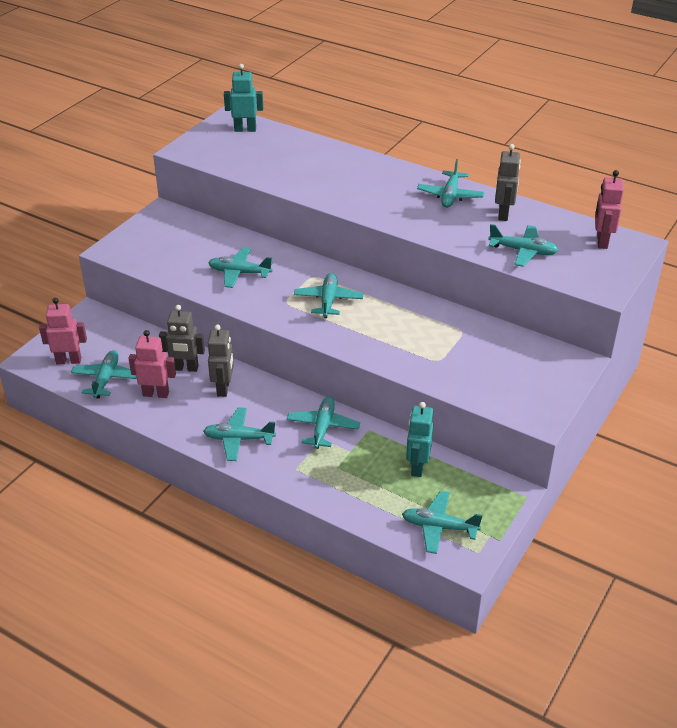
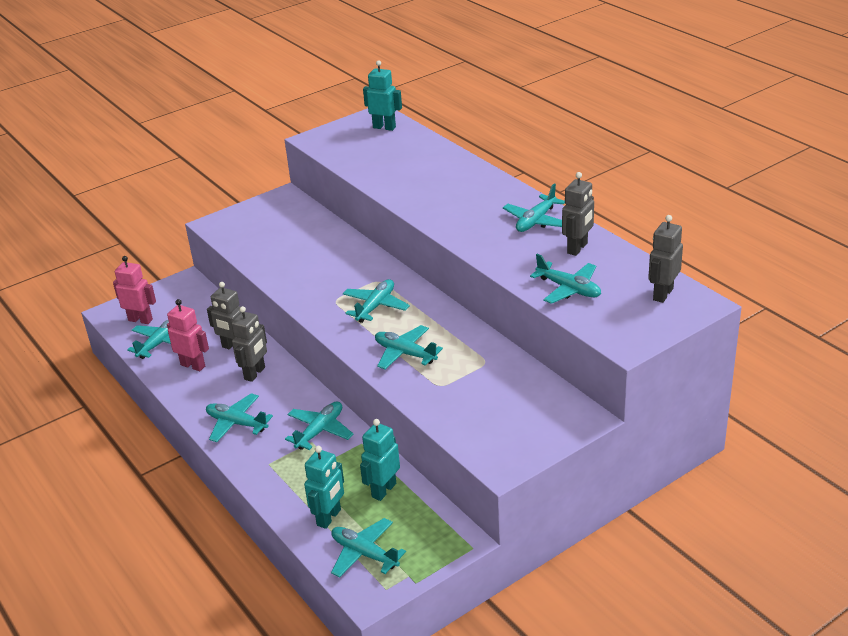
camera: 25 degrees right, 5 degrees down
turquoise plane [208,247,273,288] -> turquoise plane moved to [375,325,443,369]
pink robot [595,170,624,249] -> grey robot [648,215,683,303]
none -> turquoise robot [304,446,344,529]

